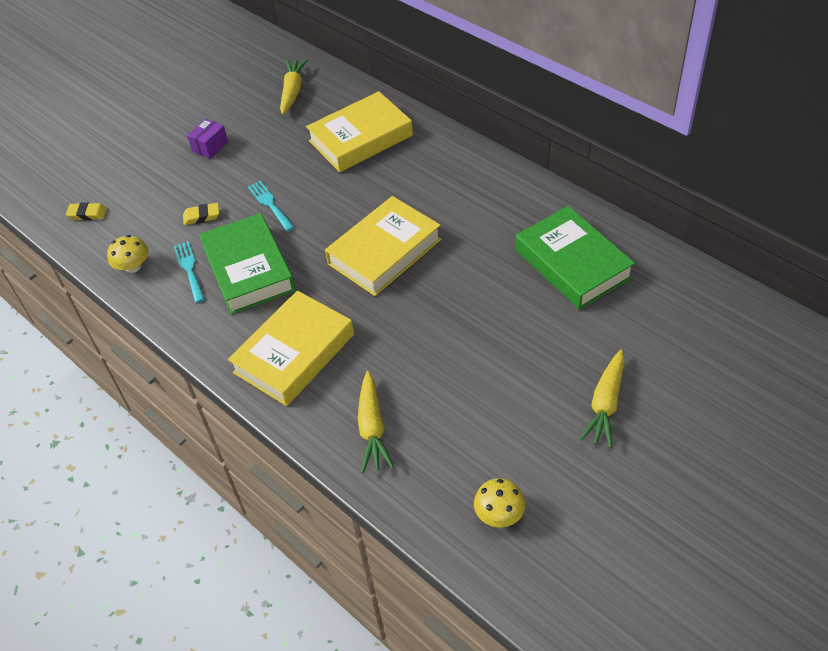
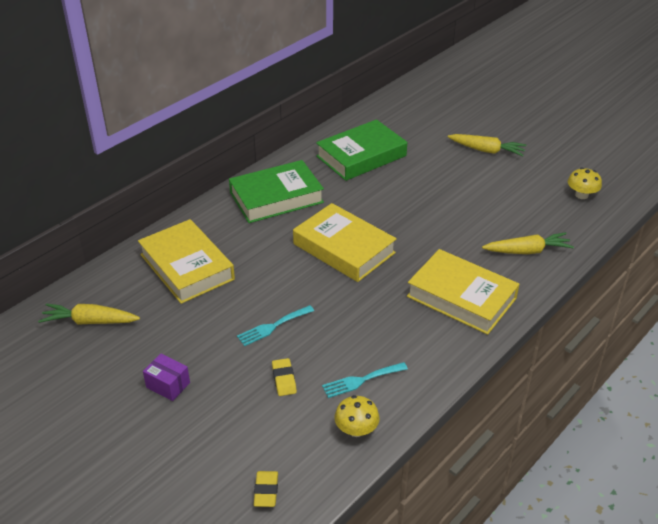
camera: 95 degrees left, 10 degrees down
green book [199,213,296,314] -> green book moved to [229,160,324,223]

